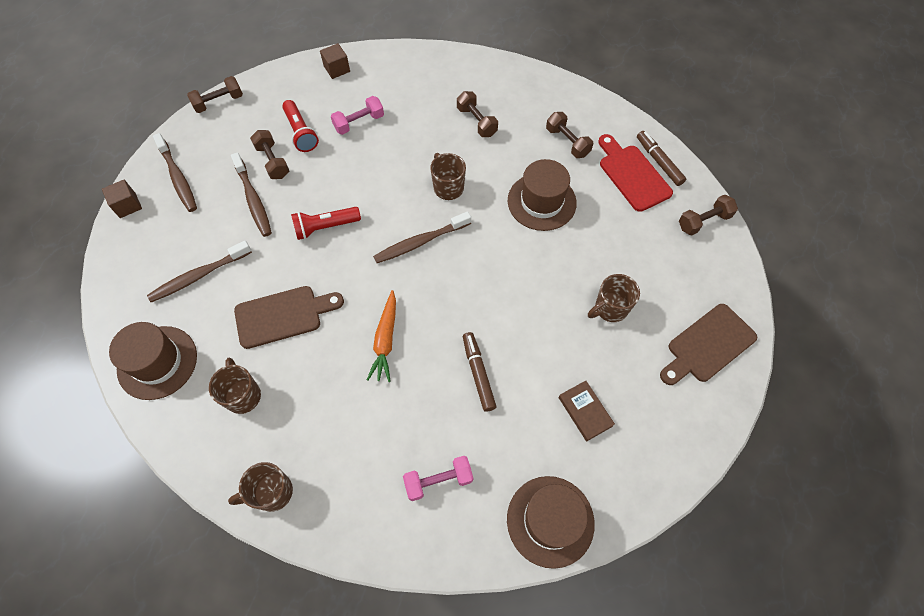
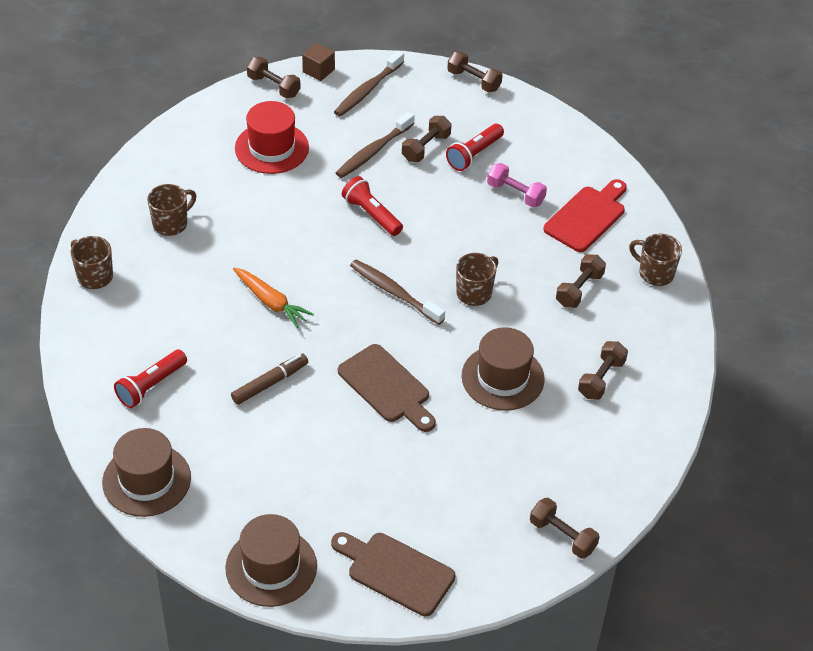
camera: 65 degrees right, 15 degrees down
brown hat [109,322,197,400] -> brown hat moved to [225,514,317,607]
brown toothbrush [147,241,252,302] -> red hat [235,101,309,174]
brown cutting board [234,286,344,349] -> brown cutting board moved to [338,344,436,432]
brown cube [320,43,350,79] -> none
orange carrot [367,290,396,382] -> orange carrot turned 120 degrees counterclockwise [233,267,314,328]
pink dumbbell [403,456,473,501] -> red flashlight [114,350,187,408]
brown book [559,381,615,441] -> none
brown mug [588,274,640,322] -> brown mug moved to [629,234,682,286]
red cutting board [598,134,673,212] -> red cutting board moved to [543,179,627,252]
brown marker [637,131,686,186] -> none
none -> brown dumbbell [247,57,301,98]

